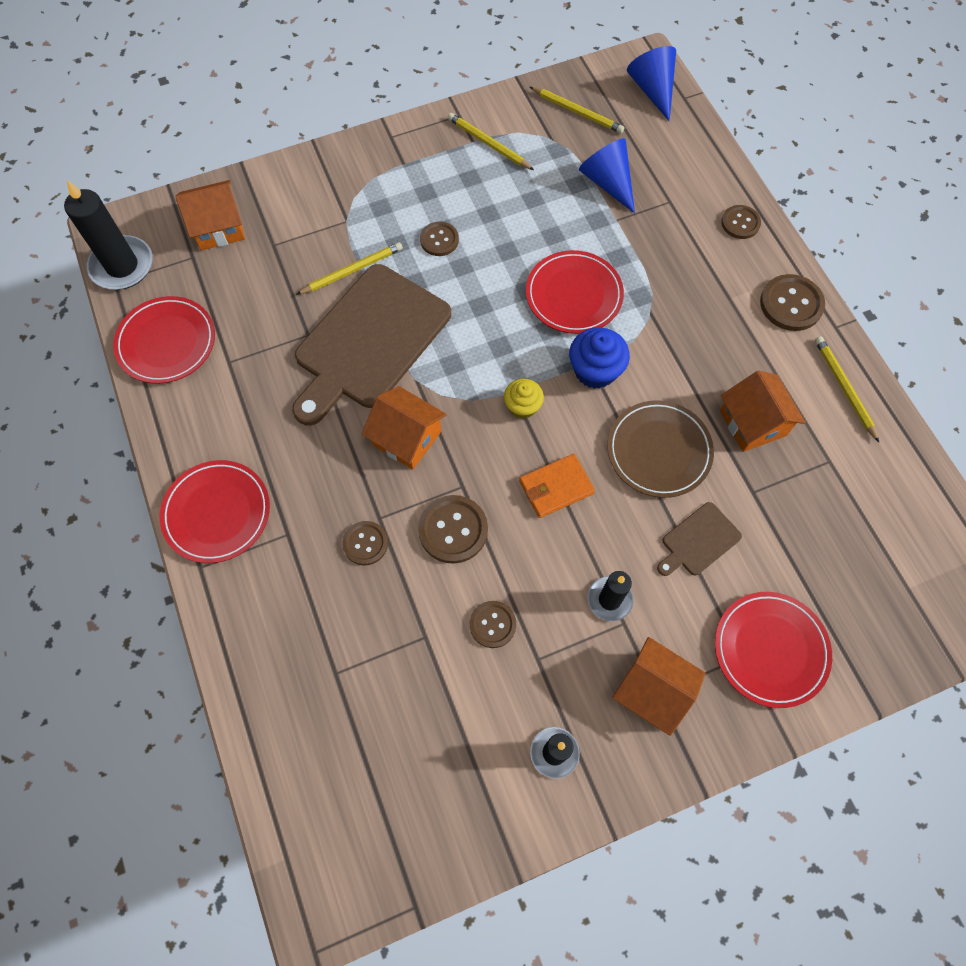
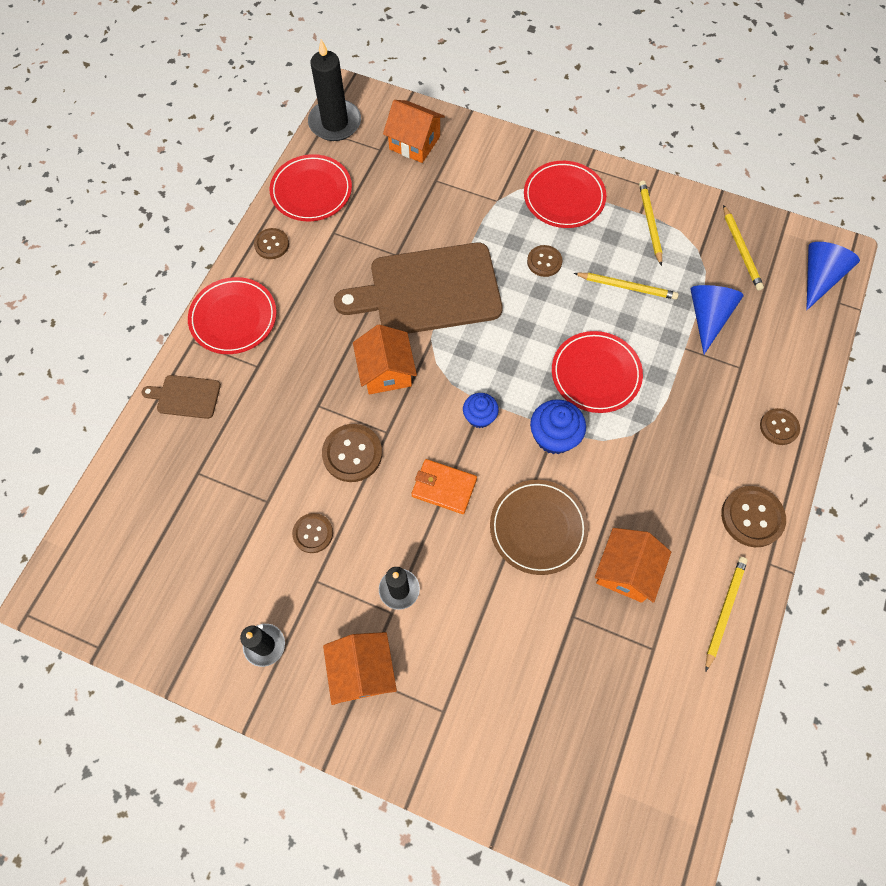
camera: 45 degrees right, 0 degrees up
yellow pencil [296,242,403,295] -> yellow pencil moved to [574,273,679,300]
brown button [342,521,388,566] -> brown button moved to [254,228,289,259]
yellow cupcake [504,379,544,419] -> blue cupcake [463,393,499,428]
brown cutting board [657,502,742,576] -> brown cutting board moved to [142,375,221,419]
red plate [715,592,832,708] -> red plate moved to [524,161,606,228]

